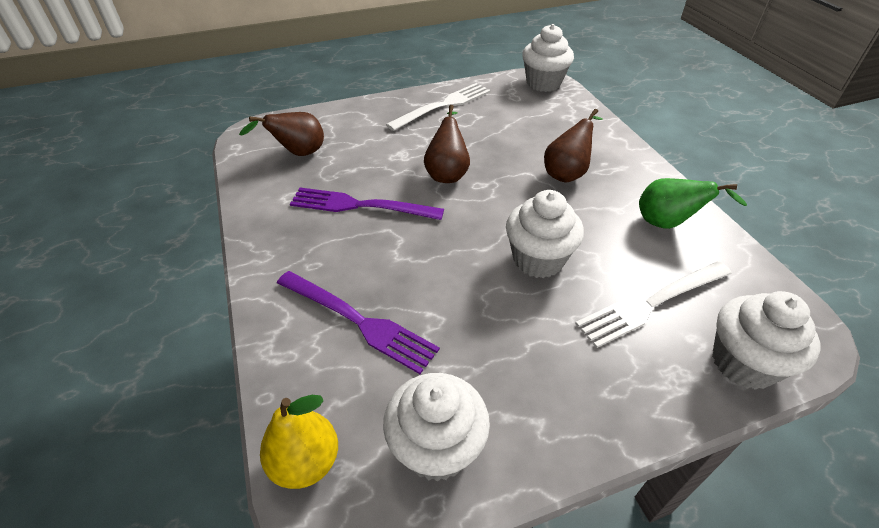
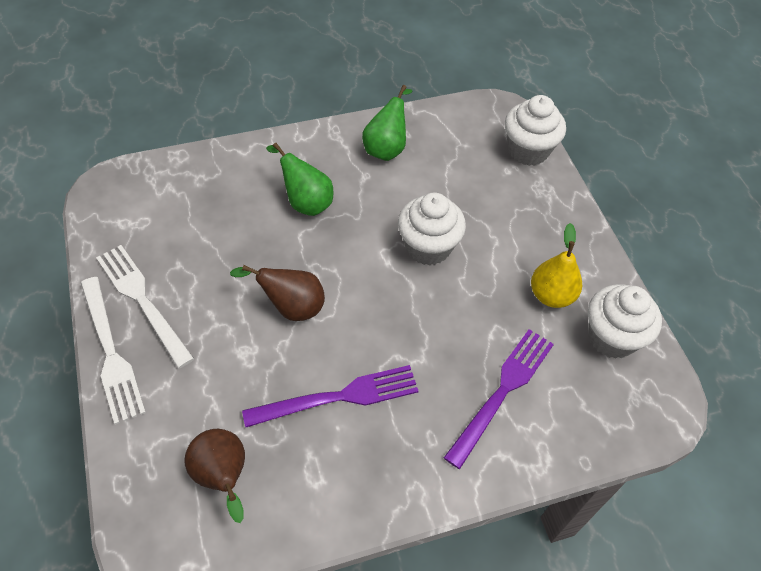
camera: 90 degrees left, 10 degrees up
yellow pear [260,395,338,489] -> yellow pear moved to [531,223,582,308]
purple fork [290,188,444,220] -> purple fork turned 120 degrees counterclockwise [242,365,419,428]
white cupcake [522,24,574,92] -> none
brown pear [544,109,603,183] -> green pear [266,143,334,216]
white fork [575,261,732,348] -> white fork moved to [81,277,146,425]

